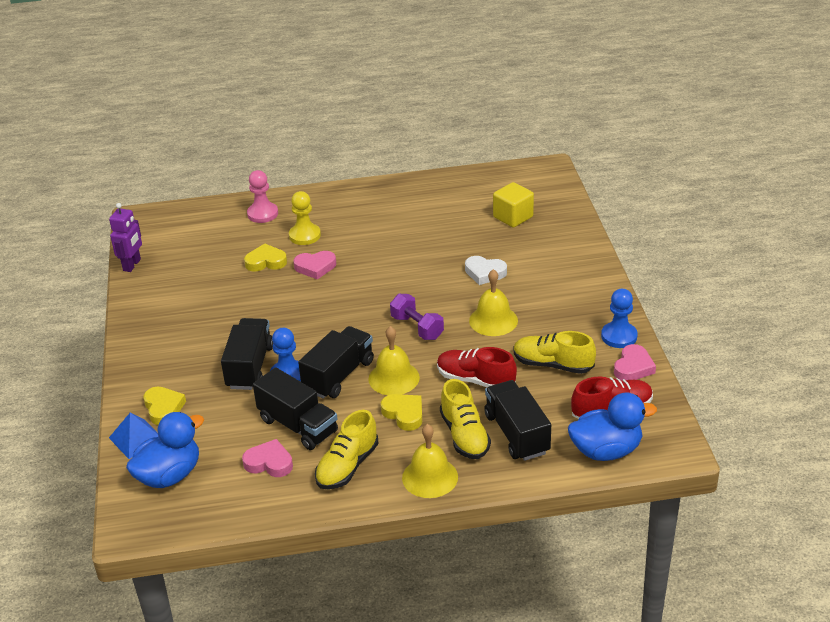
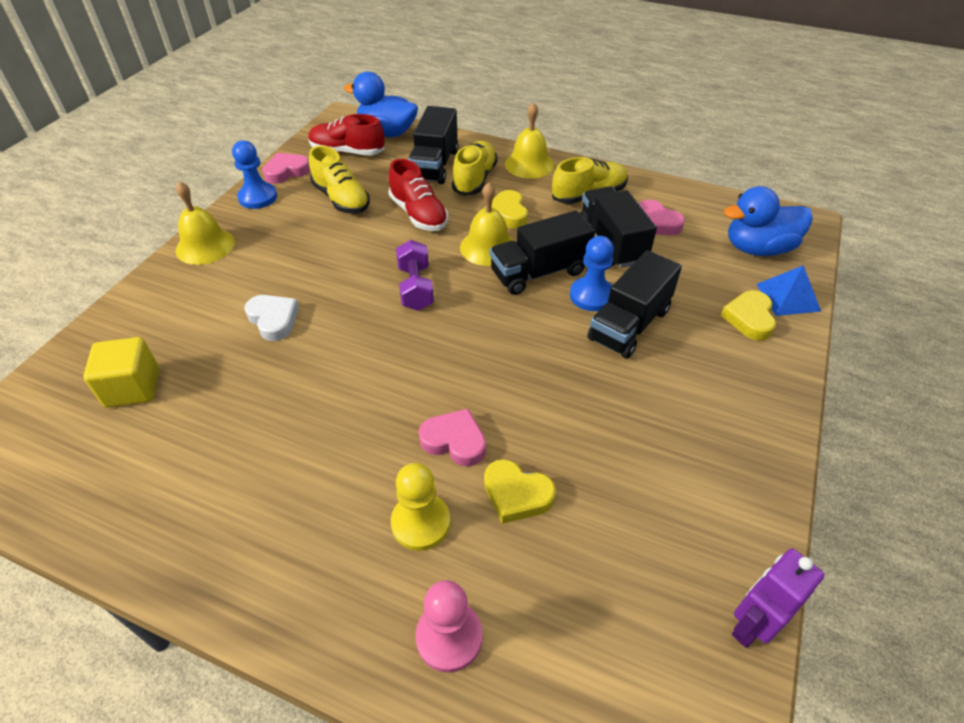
camera: 150 degrees left, 10 degrees up
yellow bell [469,269,518,336] -> yellow bell moved to [176,181,235,265]

